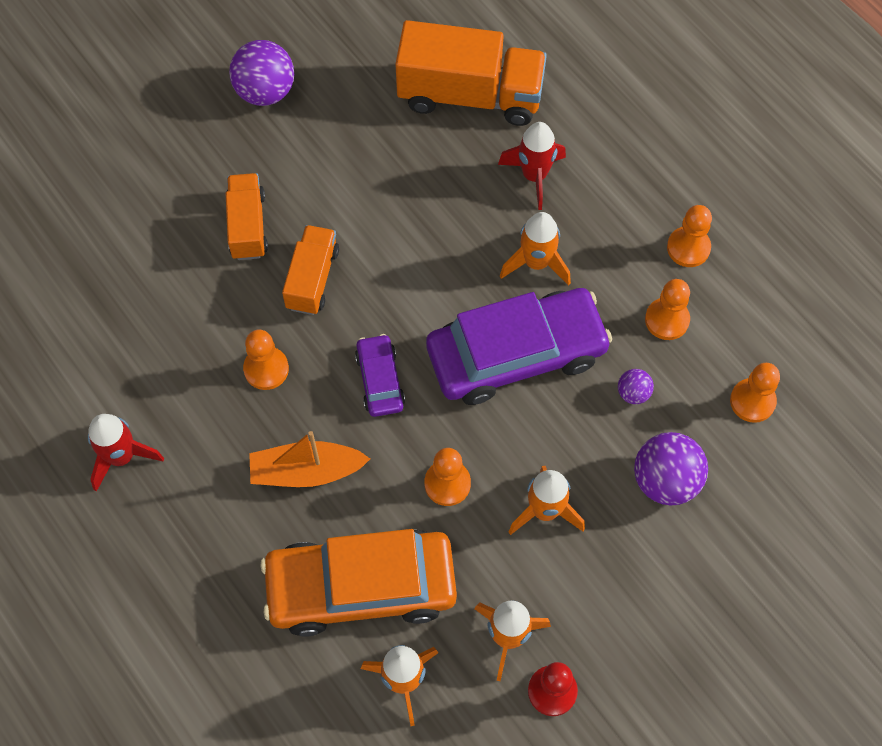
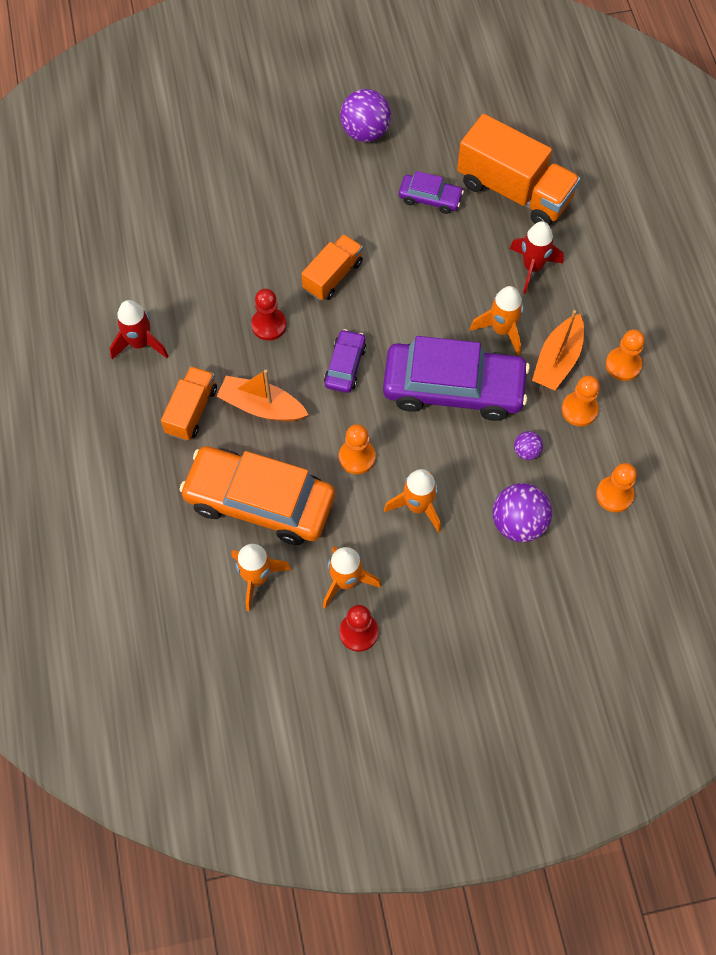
camera: 25 degrees right, 0 degrees up
orange truck [226,173,268,260] -> orange truck moved to [161,366,217,441]
orange pawn [243,329,289,390] -> red pawn [251,289,287,341]
none -> purple car [399,171,464,214]
none -> orange boat [532,310,584,391]

